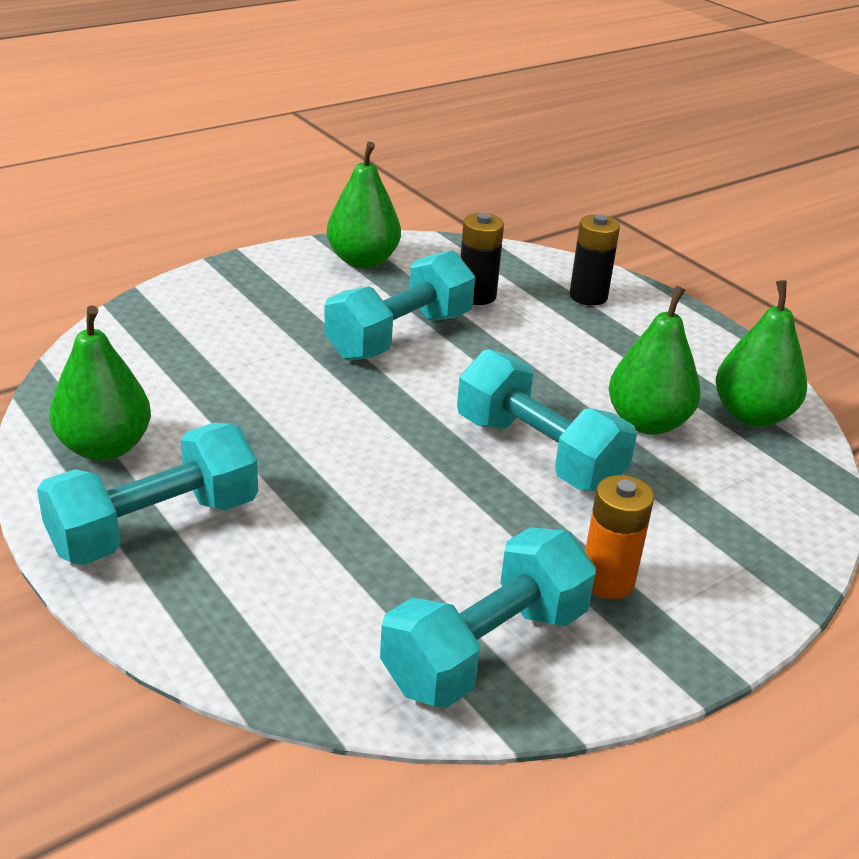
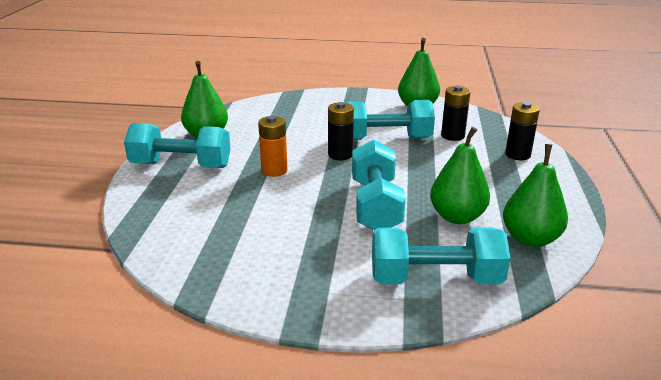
camera: 45 degrees right, 5 degrees down
turquoise dumbbell [380,527,596,708] -> turquoise dumbbell moved to [372,227,510,284]
orange battery [585,475,654,599] -> orange battery moved to [258,116,287,177]
none -> black battery [328,102,354,160]

